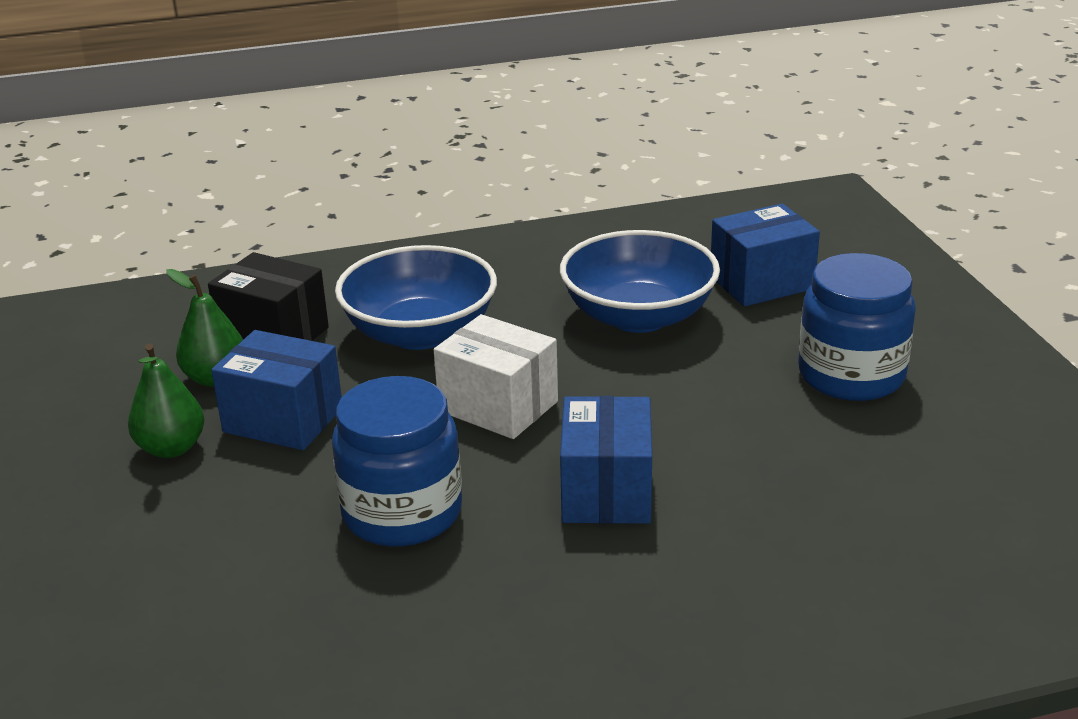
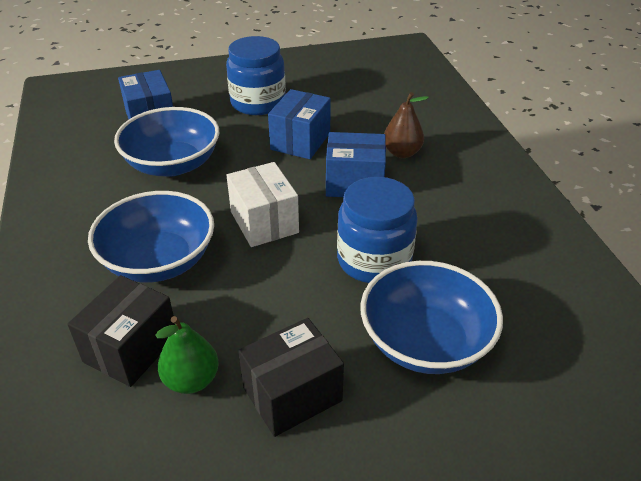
camera: 90 degrees left, 10 degrees up
green pear [128,343,205,458] -> black box [238,318,344,437]
blue box [211,330,342,450] -> blue box moved to [268,89,331,159]
white box [434,314,558,439] -> white box turned 60 degrees counterclockwise [227,162,299,247]
none -> blue bowl [360,261,503,374]
none -> brown pear [384,92,429,158]

